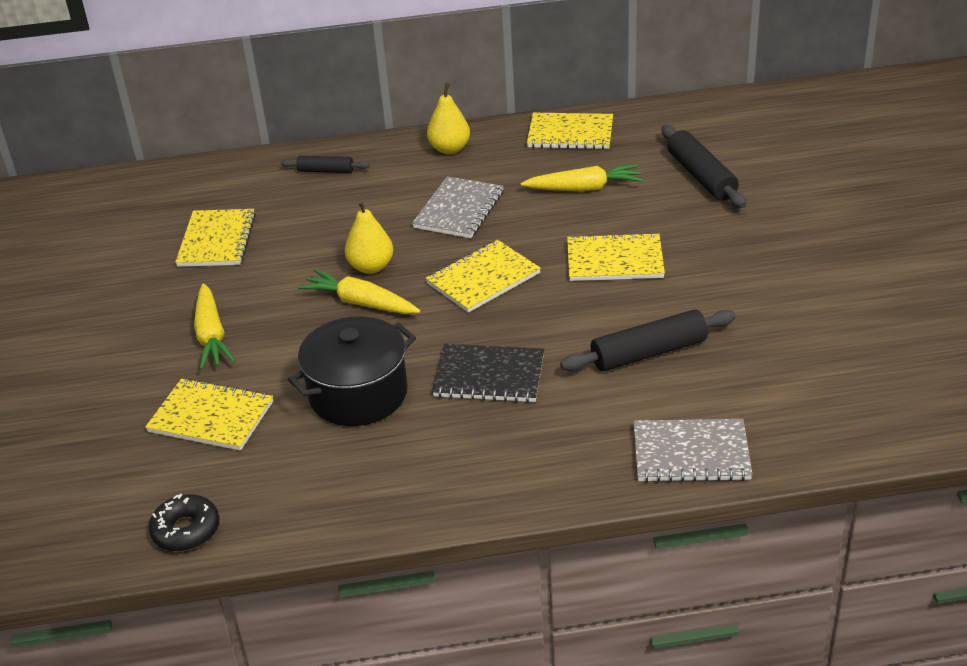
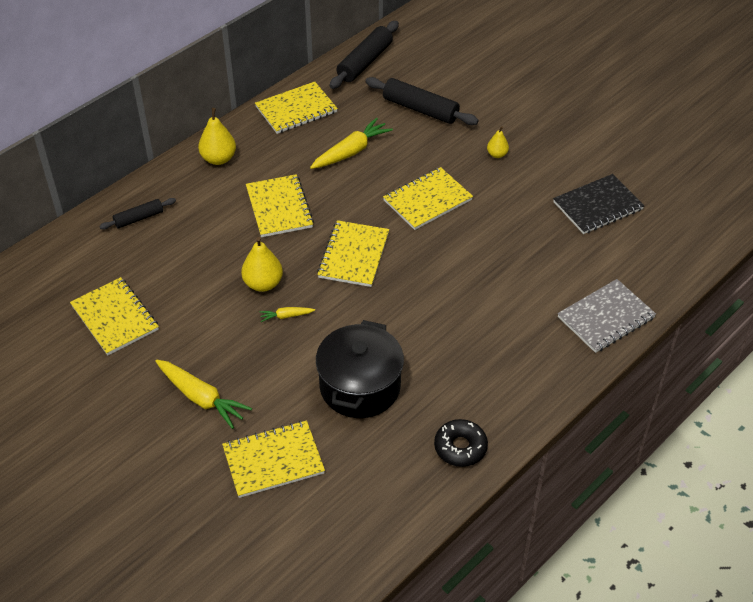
camera: 40 degrees left, 10 degrees up
black donut [149,494,220,552] -> black donut moved to [434,419,488,467]
yellow carrot [298,269,420,314] -> yellow carrot [259,307,315,322], size x0.50
grey notebook [412,176,504,238] -> yellow notebook [246,174,314,237]
black notebook [432,344,544,403] -> black notebook moved to [553,174,645,234]
black rolling pin [560,309,736,371] -> black rolling pin moved to [329,21,399,89]
none -> yellow pear [487,126,509,158]

